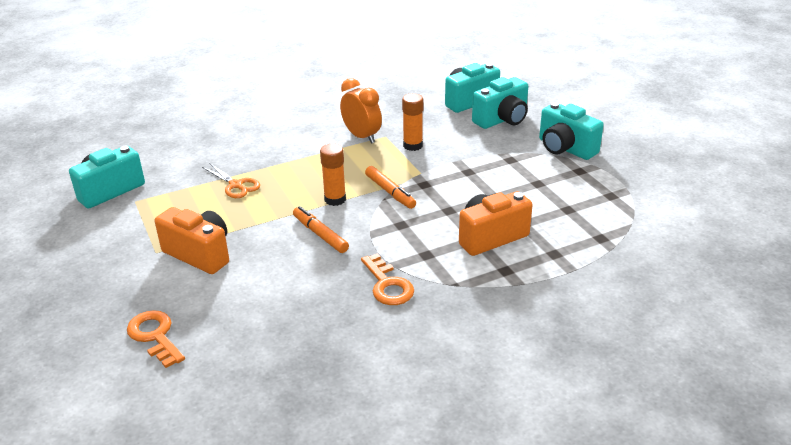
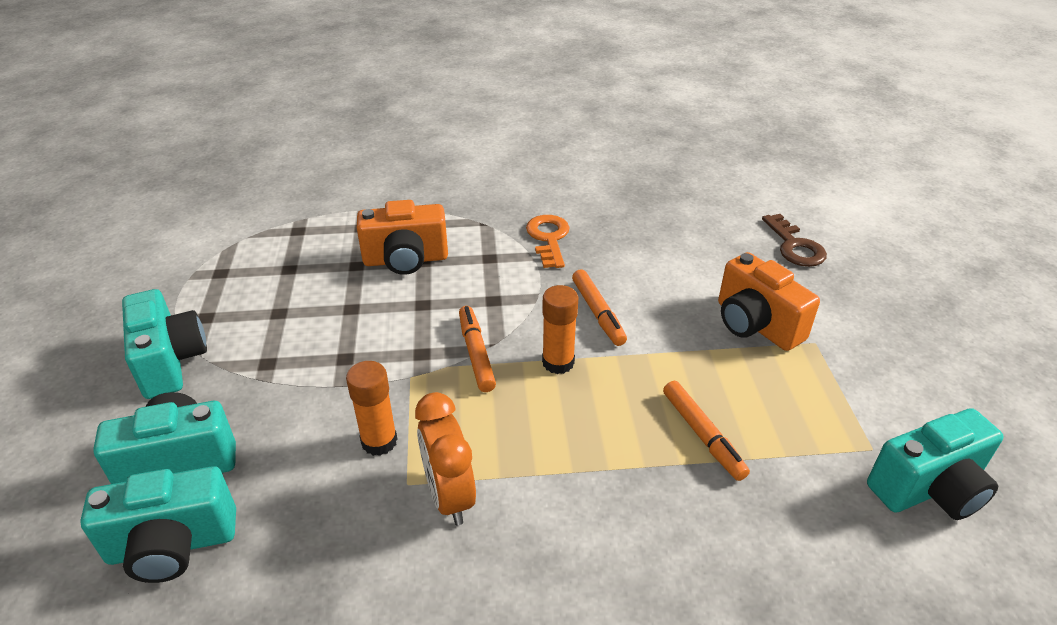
camera: 160 degrees left, 5 degrees up
orange key [127,310,185,368] -> brown key [762,214,827,267]
orange scissors [202,163,260,198] -> orange marker [663,381,750,481]

